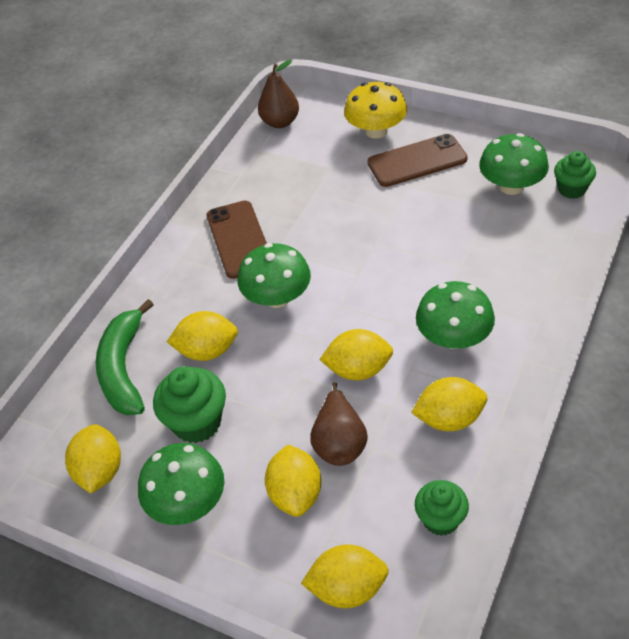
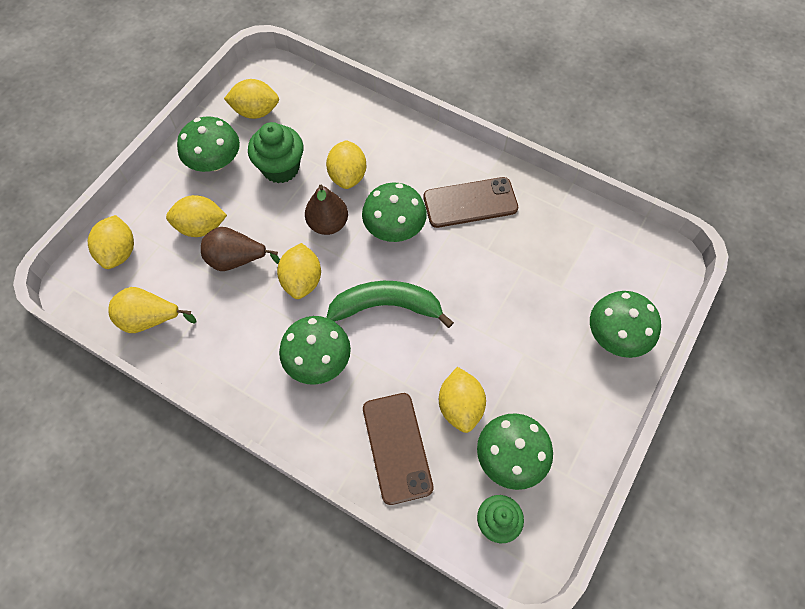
camera: 90 degrees right, 15 degrees up
green banana [96,299,154,415] -> green banana moved to [326,281,454,328]
brown pear [258,60,299,128] -> brown pear moved to [305,184,348,235]
yellow mushroom [344,82,407,139] -> green mushroom [590,291,661,358]
brown phone [367,134,468,187] -> brown phone moved to [363,393,434,505]
yellow lemon [411,377,487,431] -> yellow lemon moved to [439,367,486,433]
green cupcake [415,480,469,536] -> yellow pear [108,287,197,333]

